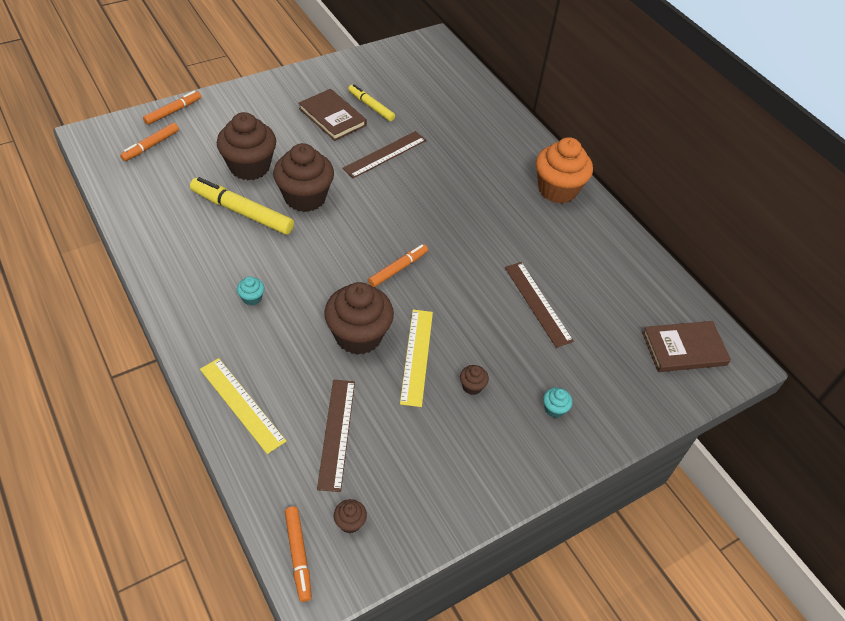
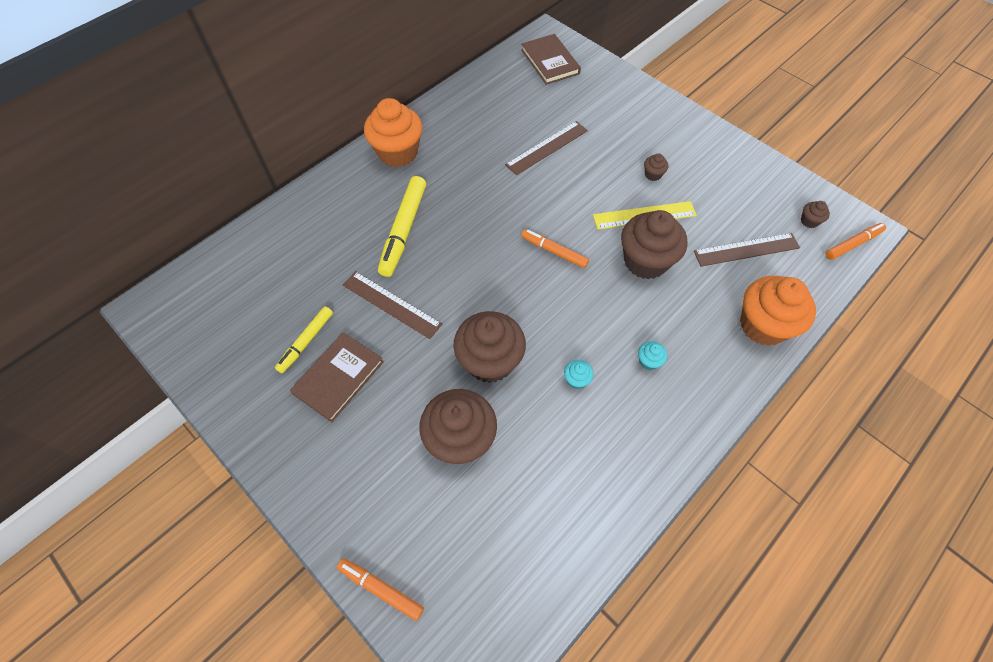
camera: 100 degrees left, 10 degrees up
orange marker [120,123,179,161] -> none
yellow marker [190,177,294,235] -> yellow marker moved to [378,176,426,277]
yellow ruler [200,358,287,454] -> orange cupcake [740,276,816,346]
turquoise cupcake [543,388,573,418] -> turquoise cupcake moved to [564,360,593,389]

